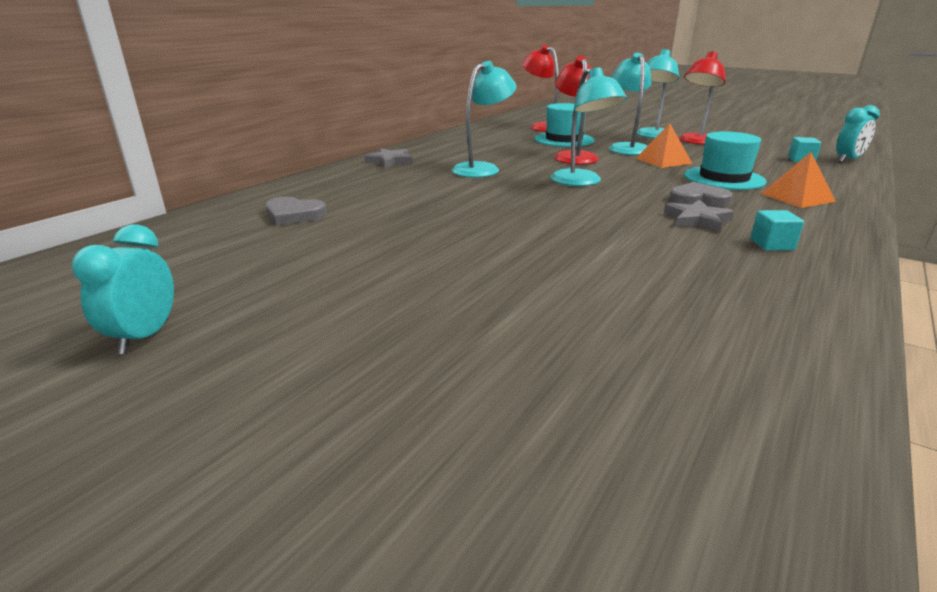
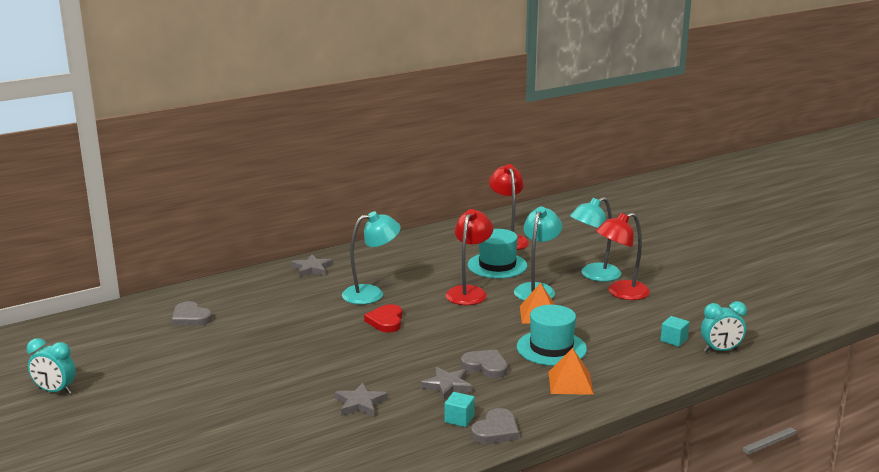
camera: 25 degrees right, 5 degrees down
turquoise clock [72,225,174,354] -> turquoise clock turned 105 degrees counterclockwise [27,338,76,394]
turquoise lamp [550,68,627,186] -> none
none -> grey star [335,383,388,417]
none -> red heart [364,304,402,333]
none -> grey heart [471,408,519,444]

